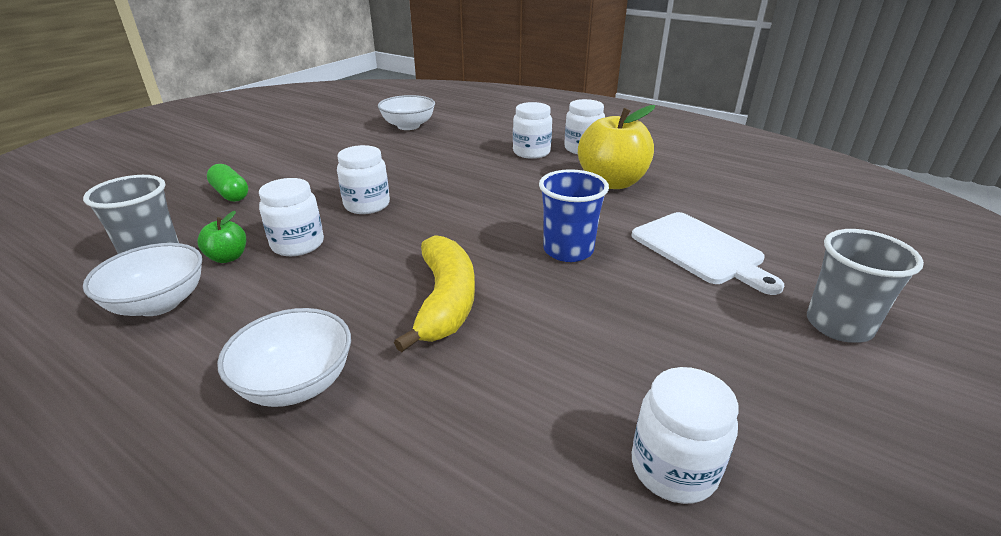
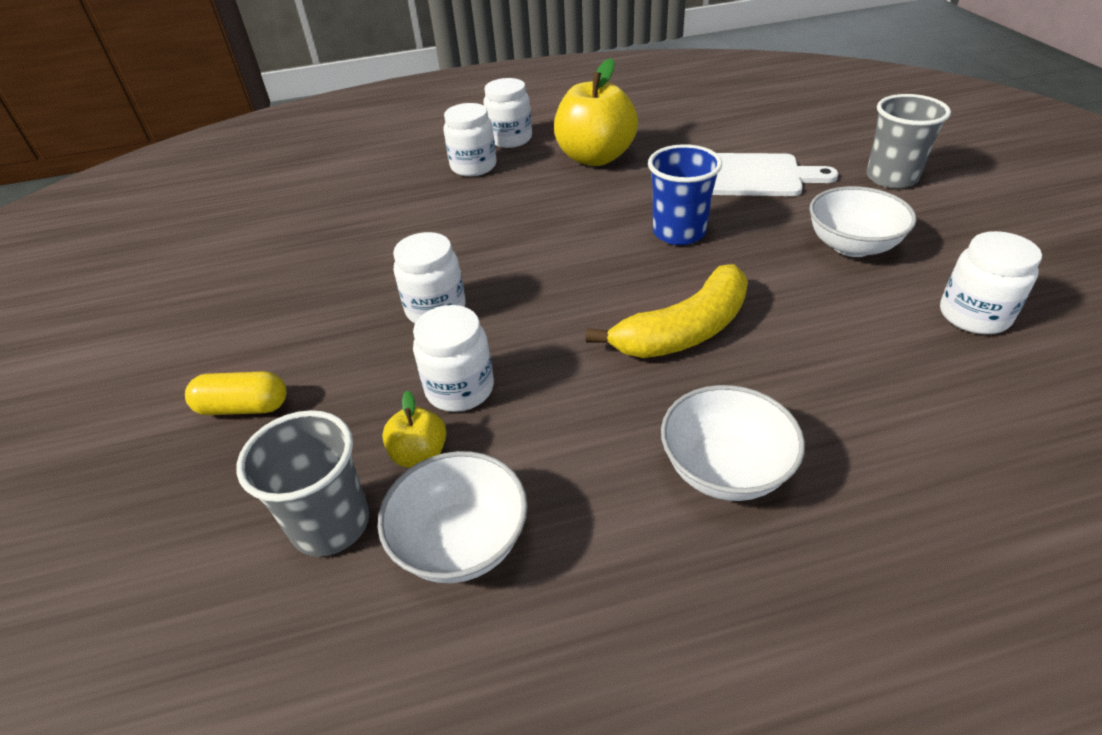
camera: 45 degrees left, 10 degrees up
green apple [197,211,246,263] -> yellow apple [382,390,446,468]
green capsule [207,164,248,202] -> yellow capsule [185,372,287,415]
white bowl [378,95,435,130] -> white bowl moved to [810,186,917,257]
yellow banana [394,235,475,352] -> yellow banana turned 105 degrees clockwise [586,264,748,358]

